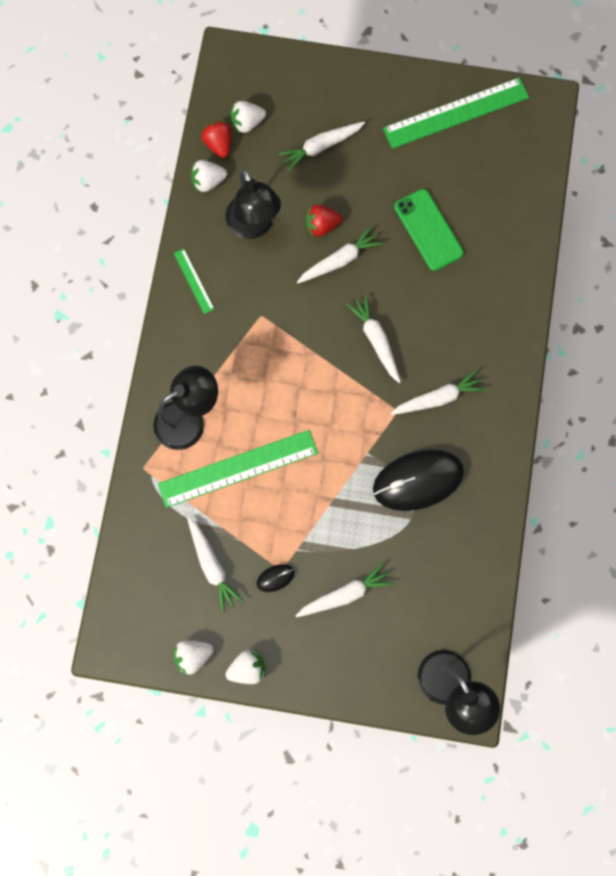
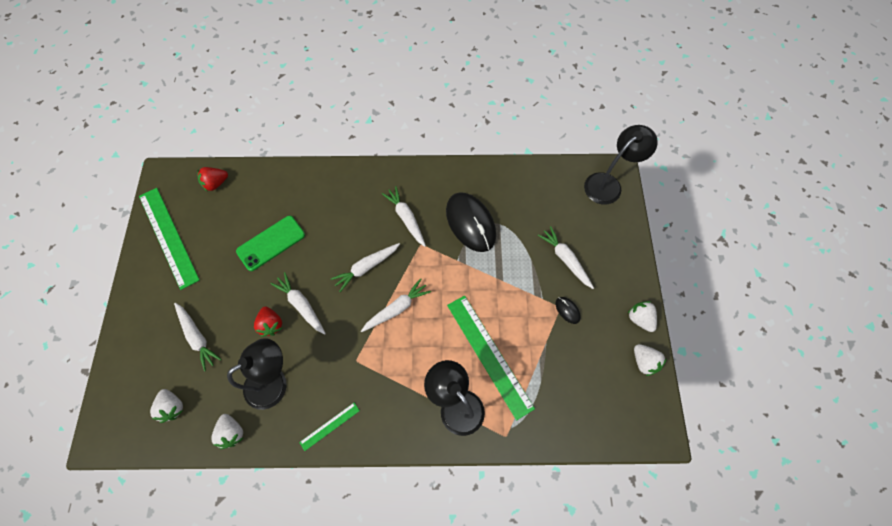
camera: 100 degrees left, 10 degrees down
white carrot [187,517,244,613] -> white carrot moved to [361,278,431,332]
red strawberry [201,121,232,158] -> red strawberry moved to [198,167,228,192]

